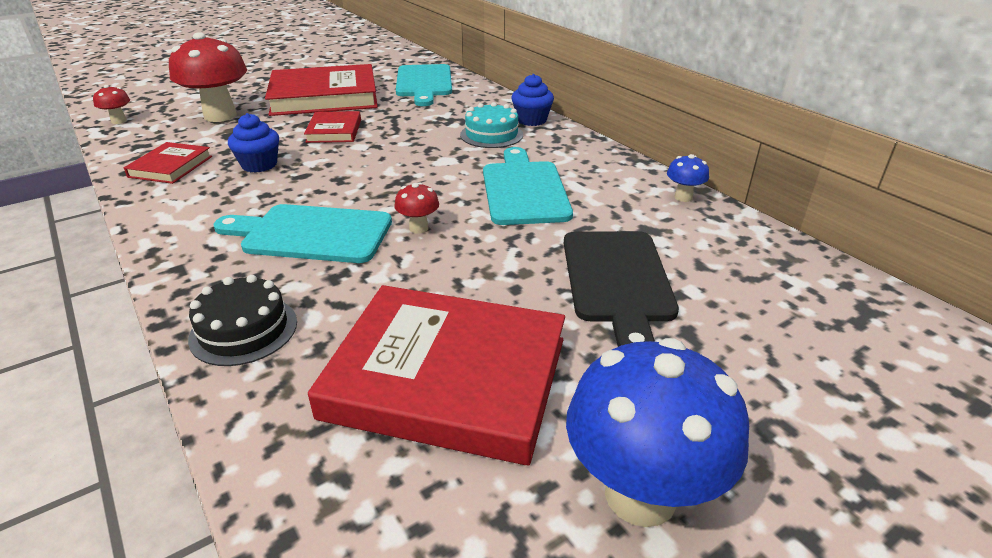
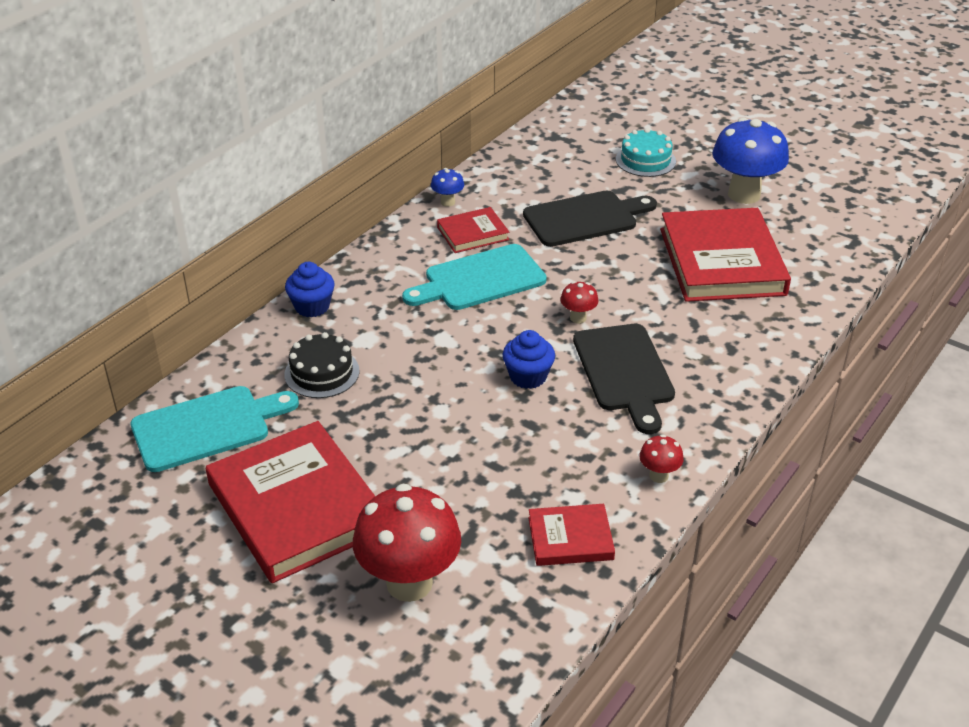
camera: 110 degrees left, 5 degrees up
red mushroom [93,85,130,124] -> red mushroom moved to [639,434,684,483]
black cake [188,275,297,366] -> black cake moved to [284,332,360,398]
turquoise cutting board [213,204,392,263] -> black cutting board [573,324,675,434]
blue cupcake [228,113,279,172] -> blue cupcake moved to [503,330,555,389]
red book [304,111,361,143] -> red book moved to [437,207,509,253]
turquoise cake [460,102,523,148] -> turquoise cake moved to [616,128,676,177]

